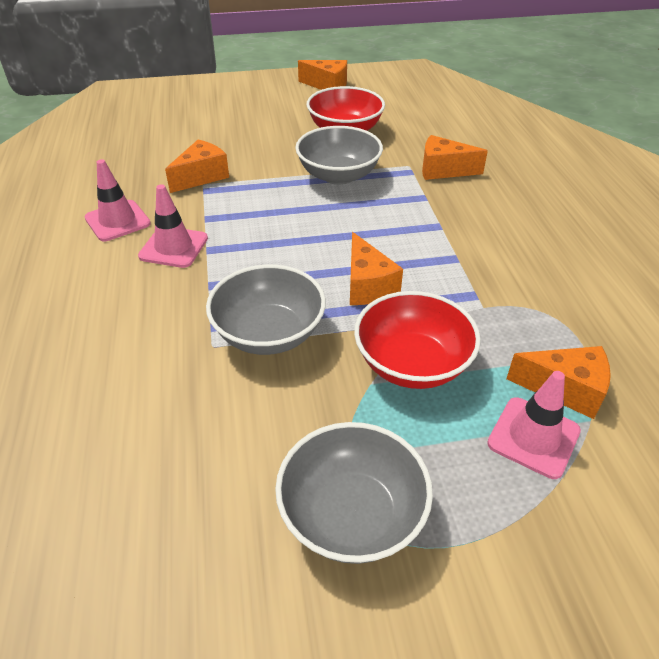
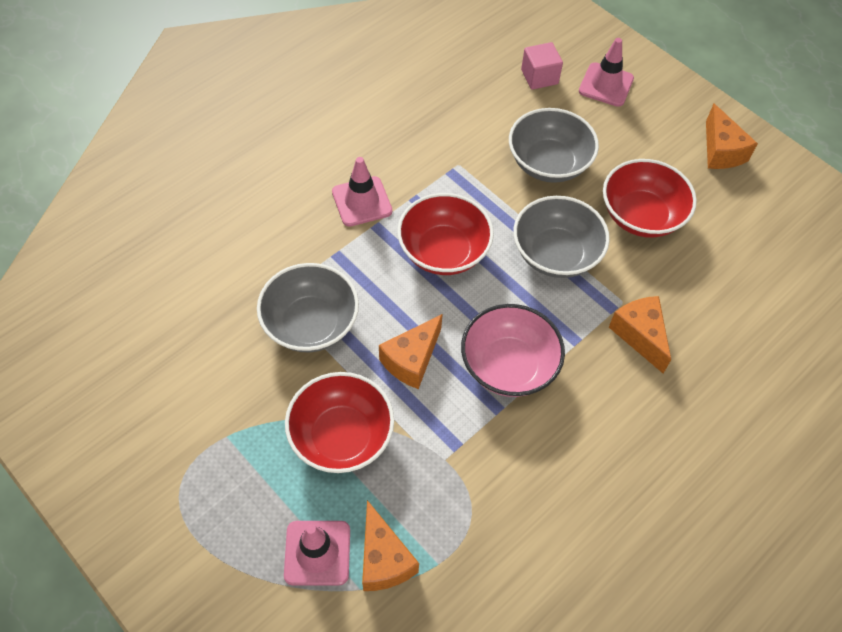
camera: 55 degrees right, 15 degrees up
pink traffic cone [85,159,151,241] -> pink traffic cone moved to [579,38,634,107]
orange cheese [165,140,229,193] -> none
grey bowl [275,422,433,564] -> grey bowl moved to [509,108,599,183]
none -> red bowl [397,193,494,275]
none -> pink bowl [461,304,565,397]
none -> pink cube [521,42,563,90]

